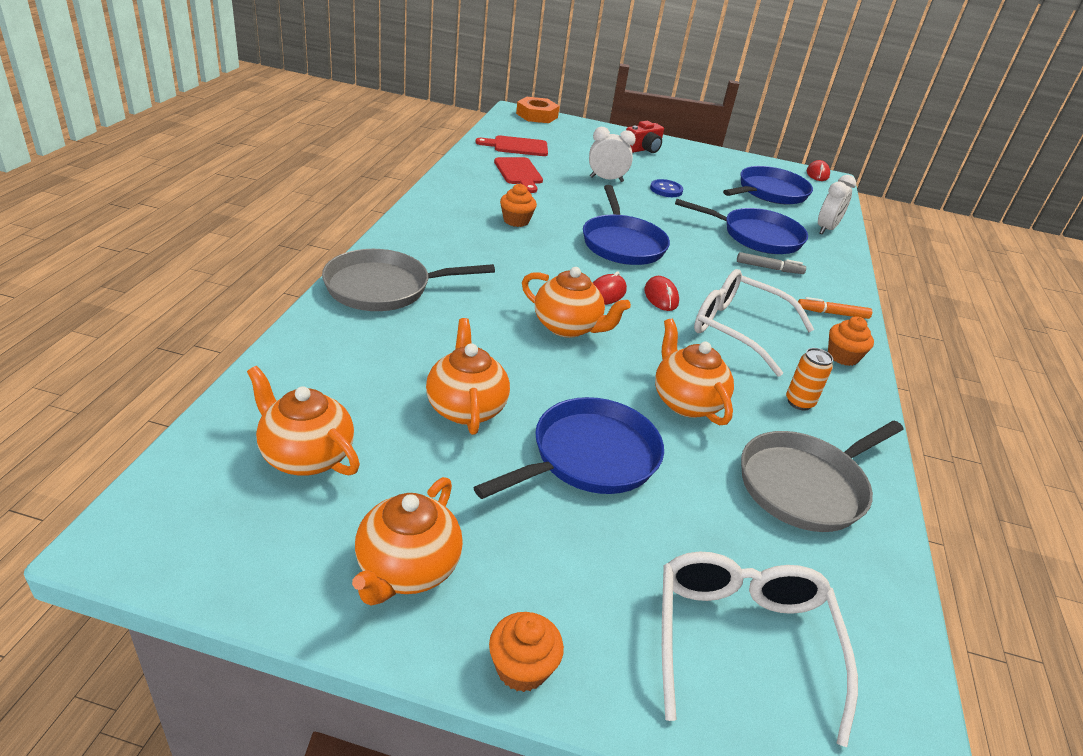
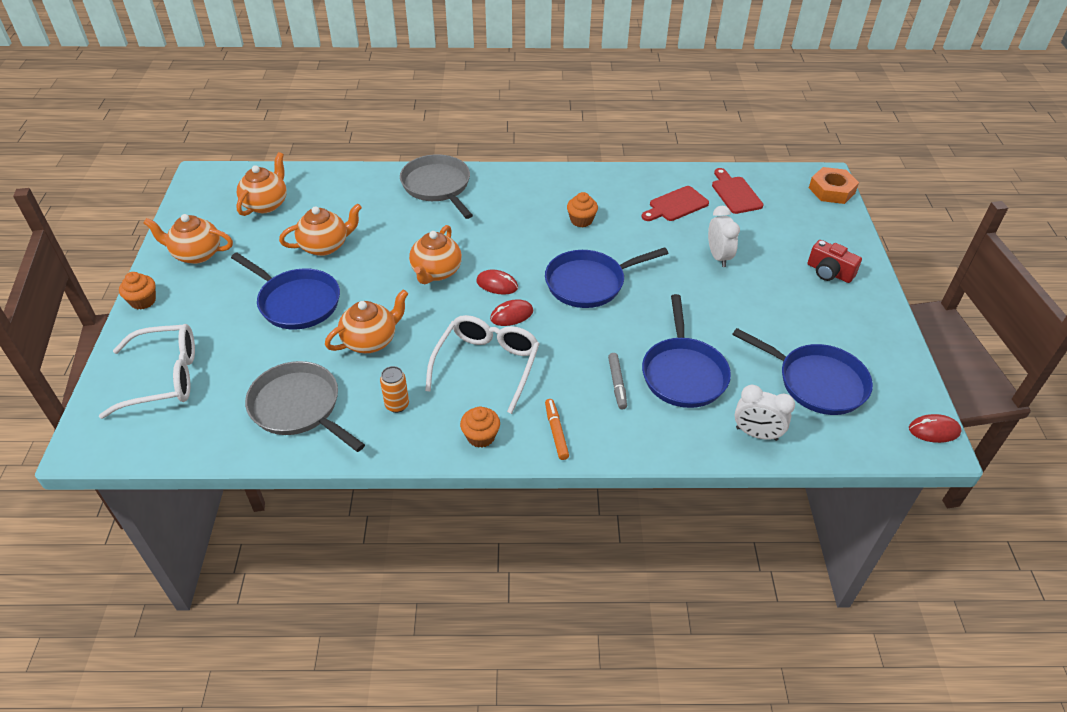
camera: 80 degrees right, 10 degrees up
blue button [650,179,683,197] -> none

